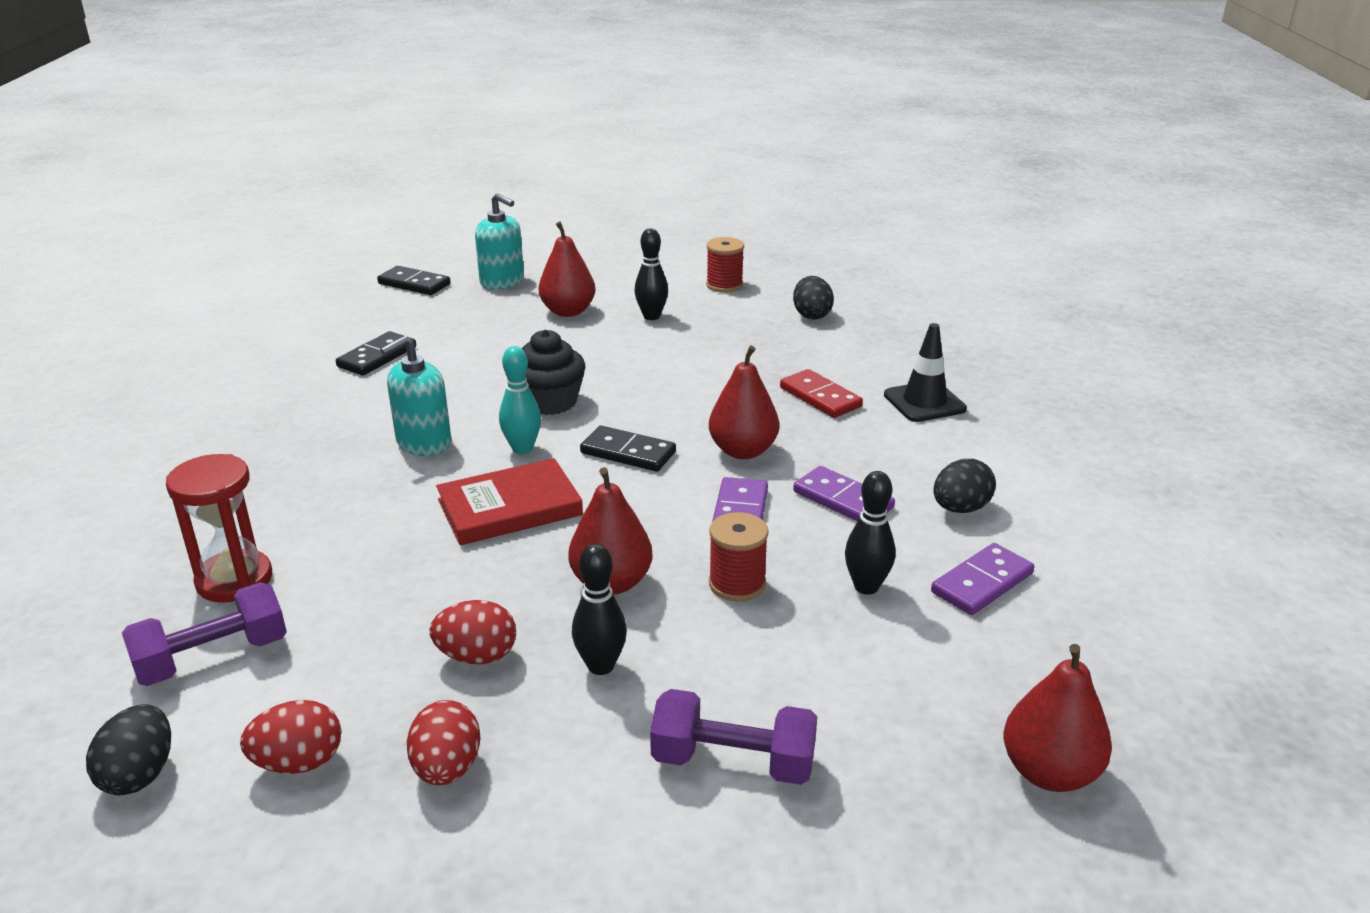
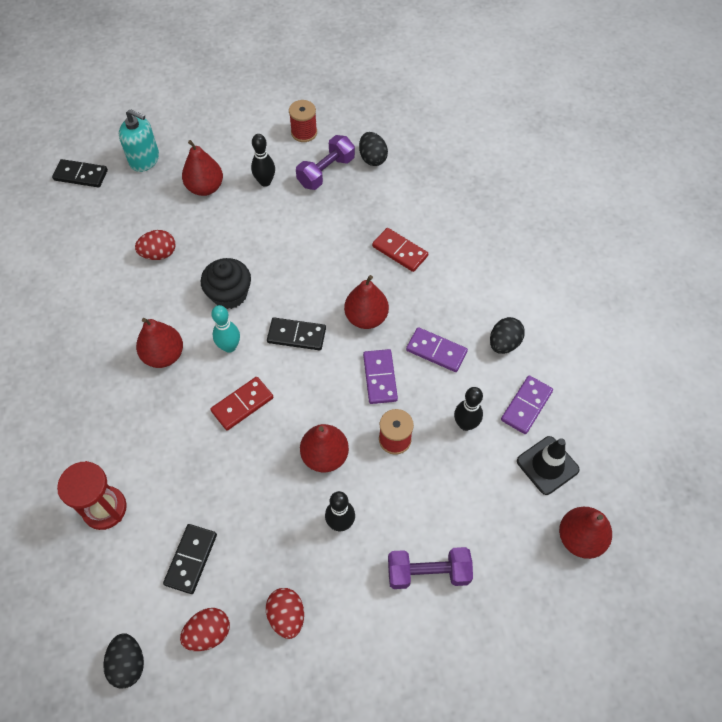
camera: 15 degrees left, 30 degrees up
purple dumbbell [122,582,287,686] -> purple dumbbell moved to [296,135,355,190]
black domino [336,331,416,375] -> black domino moved to [163,524,217,594]
turquoise soap dispenser [380,336,451,456] -> red pear [136,318,183,368]
red egg [429,600,516,664] -> red egg moved to [135,230,176,260]
red book [436,458,583,545] -> red domino [210,377,273,431]
black traffic cone [884,323,967,422] -> black traffic cone moved to [517,436,580,495]

